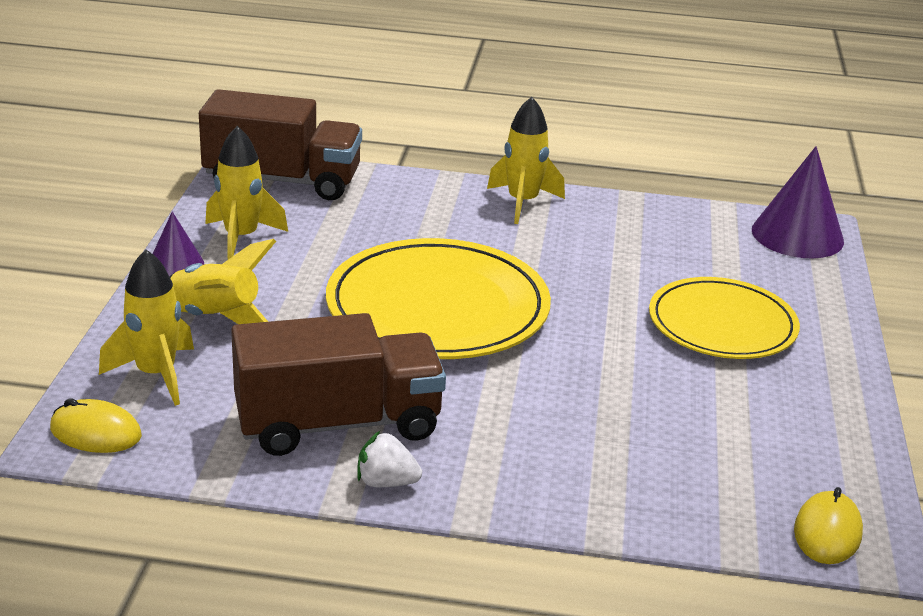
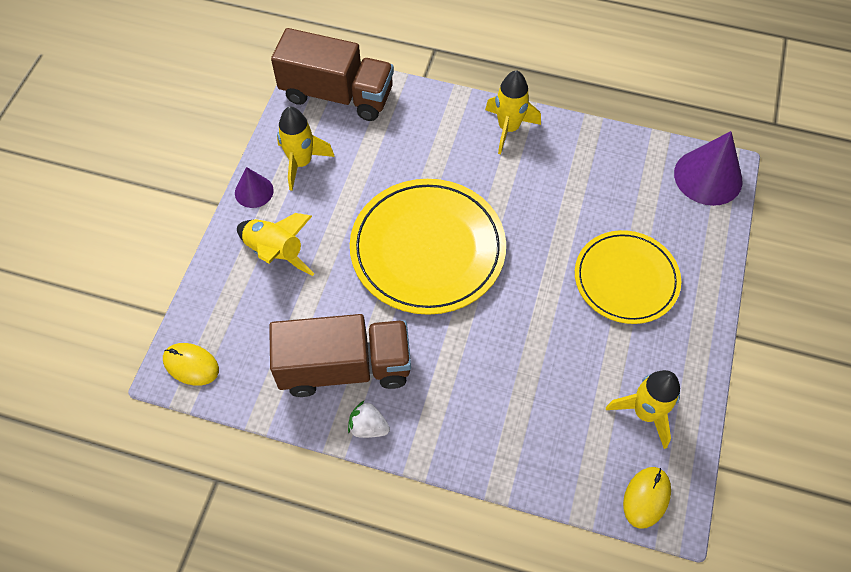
camera: 10 degrees right, 30 degrees up
yellow rocket [99,250,194,406] -> yellow rocket moved to [606,370,680,449]

